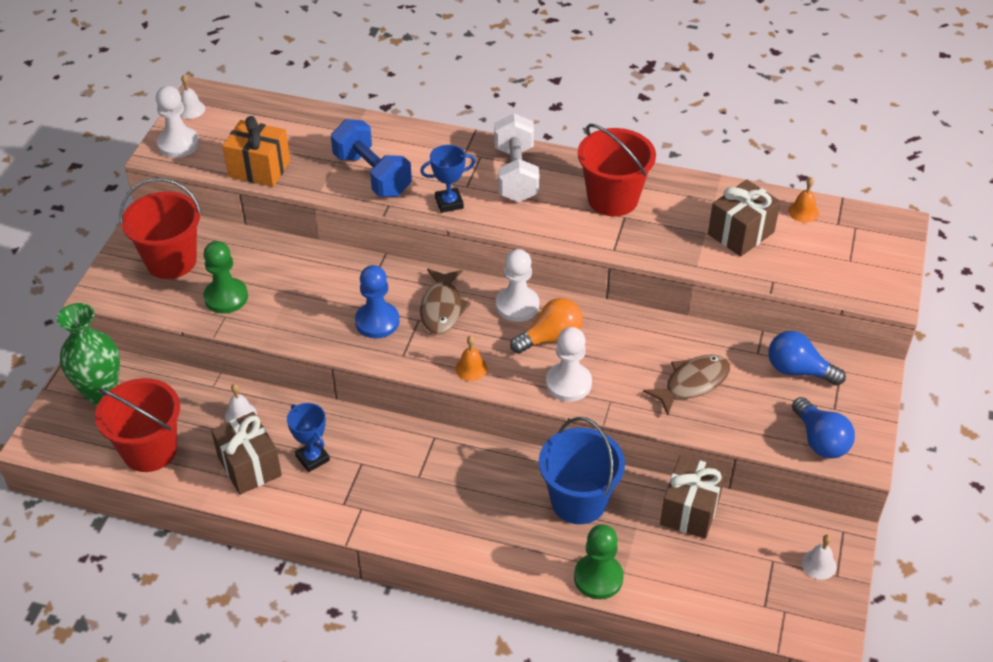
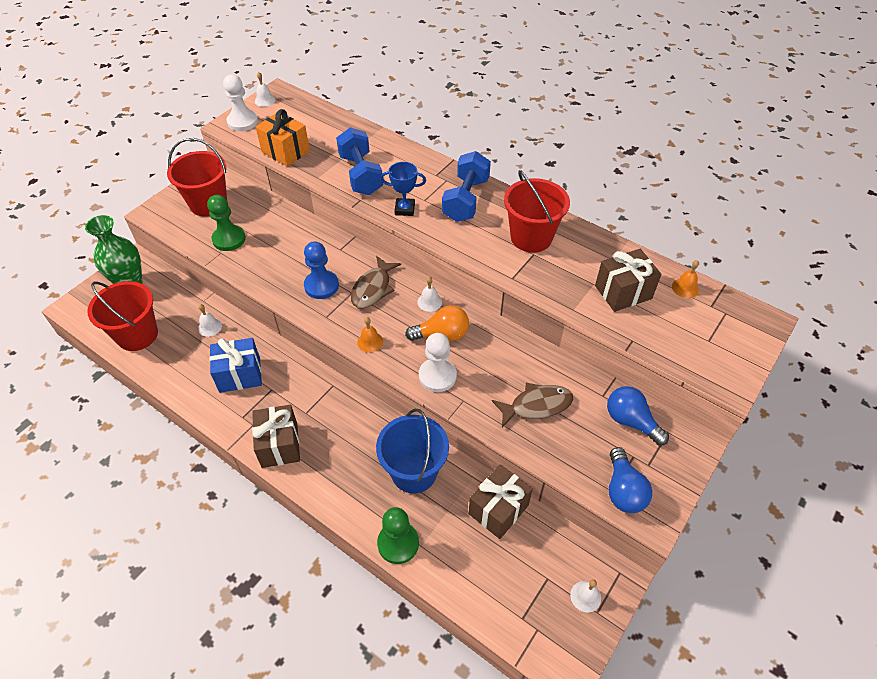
camera: 20 degrees right, 5 degrees up
brown gift [211,412,282,495] -> brown gift moved to [252,405,300,468]
blue trophy [287,403,330,472] -> blue gift [209,338,262,393]
white dumbbell [494,113,540,202] -> blue dumbbell [442,151,491,222]
white pawn [496,249,539,322] -> white bell [417,277,442,312]

